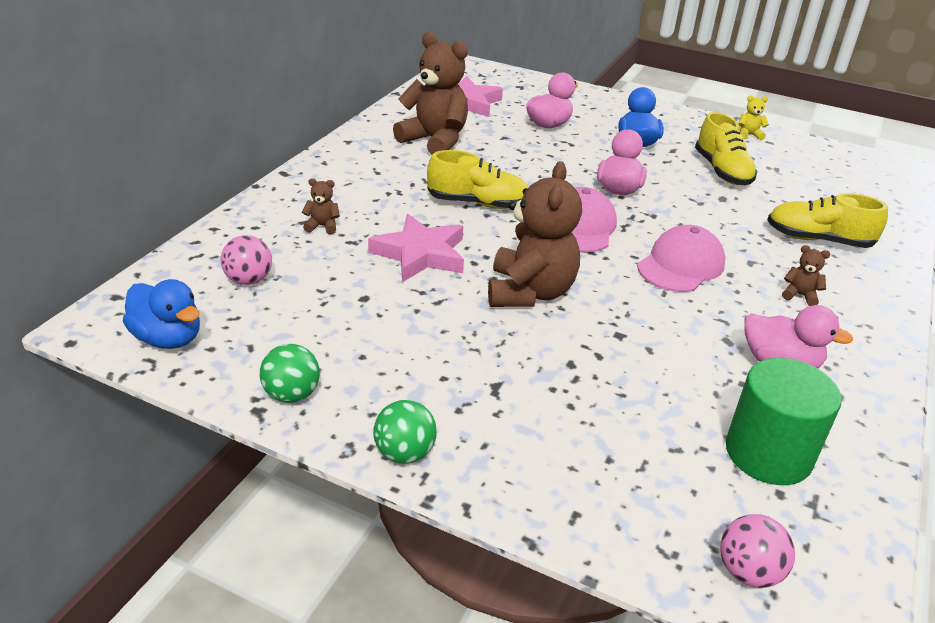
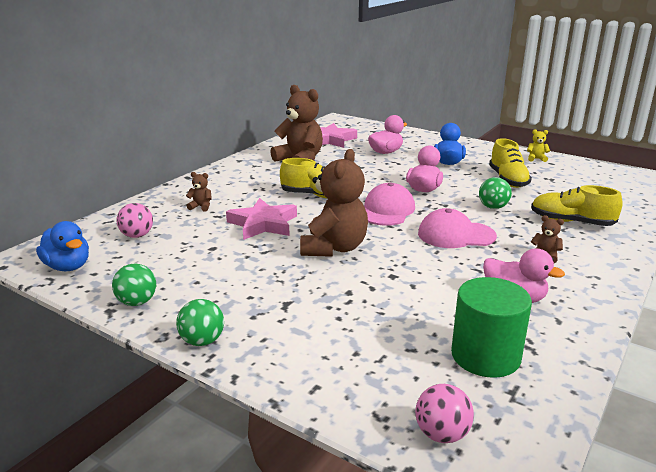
camera: 10 degrees right, 10 degrees down
pink cap [637,225,726,292] -> pink cap turned 135 degrees counterclockwise [418,208,497,248]
none -> green ball [479,177,512,209]

